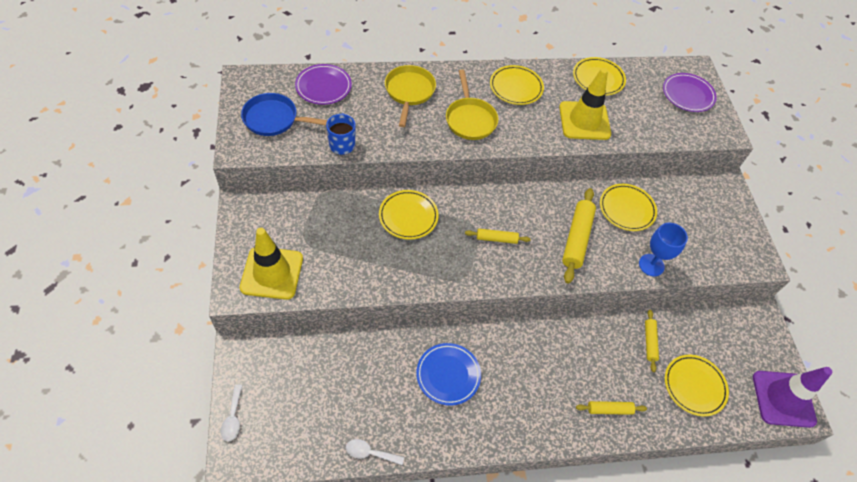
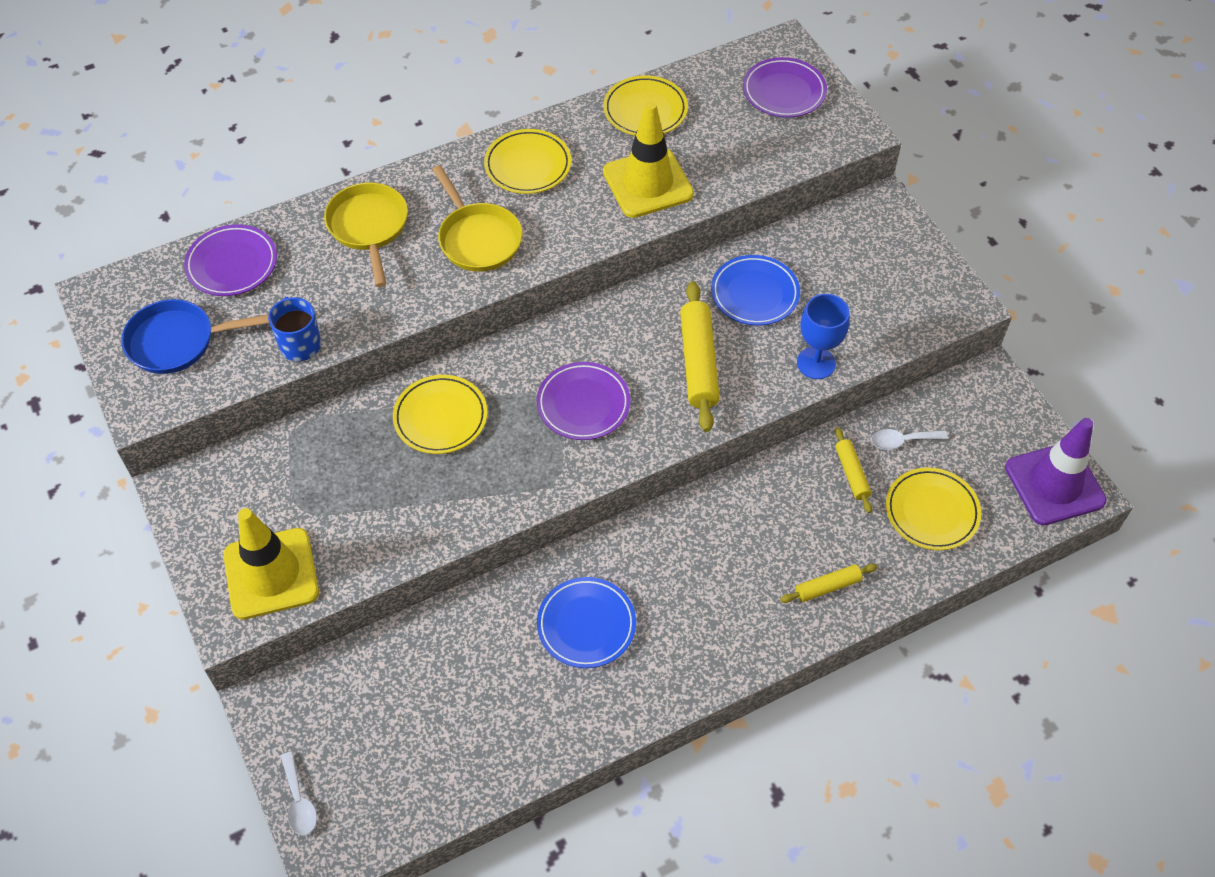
camera: 15 degrees left, 0 degrees up
white spoon [346,439,404,465] -> white spoon moved to [871,429,948,450]
yellow rolling pin [465,229,531,244] -> purple plate [537,362,630,440]
yellow plate [600,184,657,231] -> blue plate [711,255,800,326]

